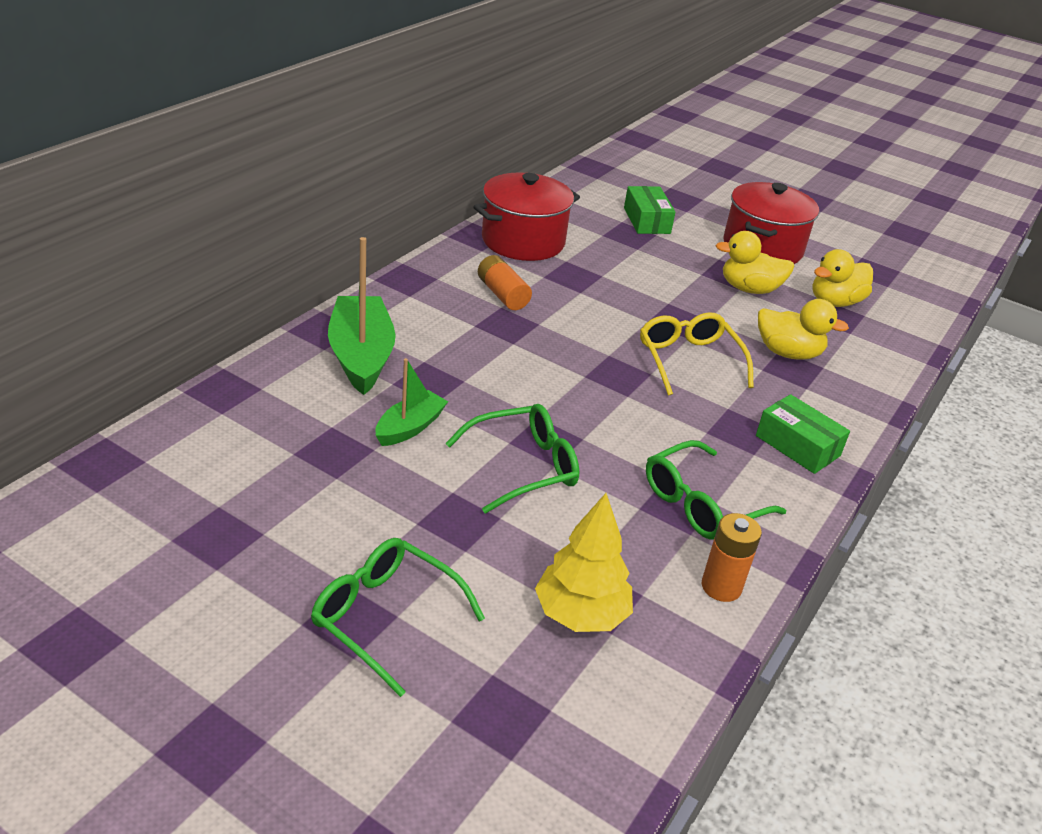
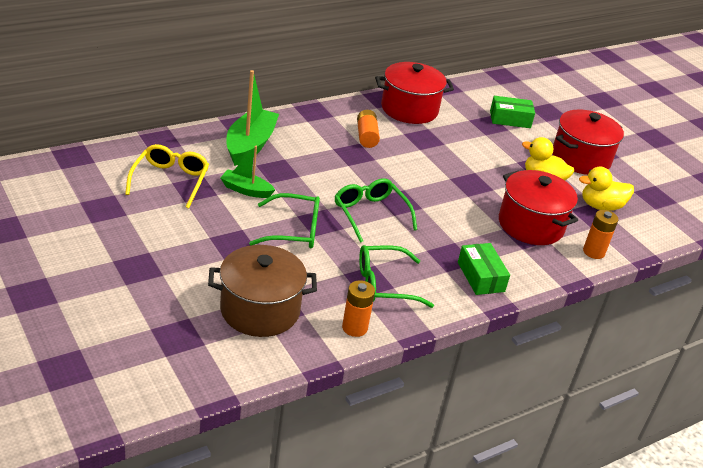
camera: 25 degrees right, 0 degrees up
green glasses [311,538,485,697] -> green glasses moved to [334,178,417,243]
green boat [375,358,448,446] -> green boat turned 135 degrees counterclockwise [220,146,275,198]
yellow tree [535,493,633,632] -> brown pot [208,245,317,337]
green box [624,186,676,234] -> green box turned 75 degrees clockwise [490,96,535,128]
yellow glasses [640,312,754,396] -> yellow glasses moved to [125,144,209,208]
yellow duck [758,299,849,359] -> red pot [499,170,578,245]
none -> orange battery [583,210,618,259]

